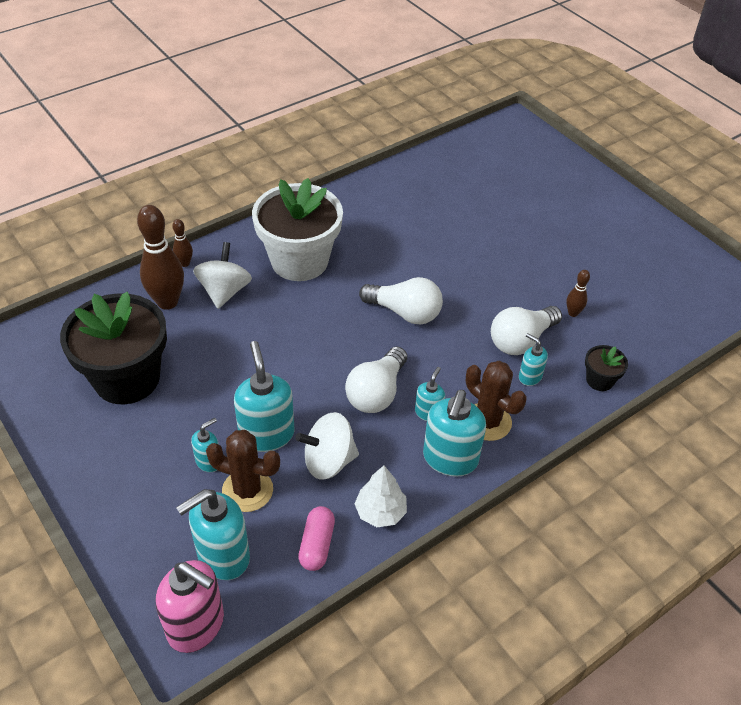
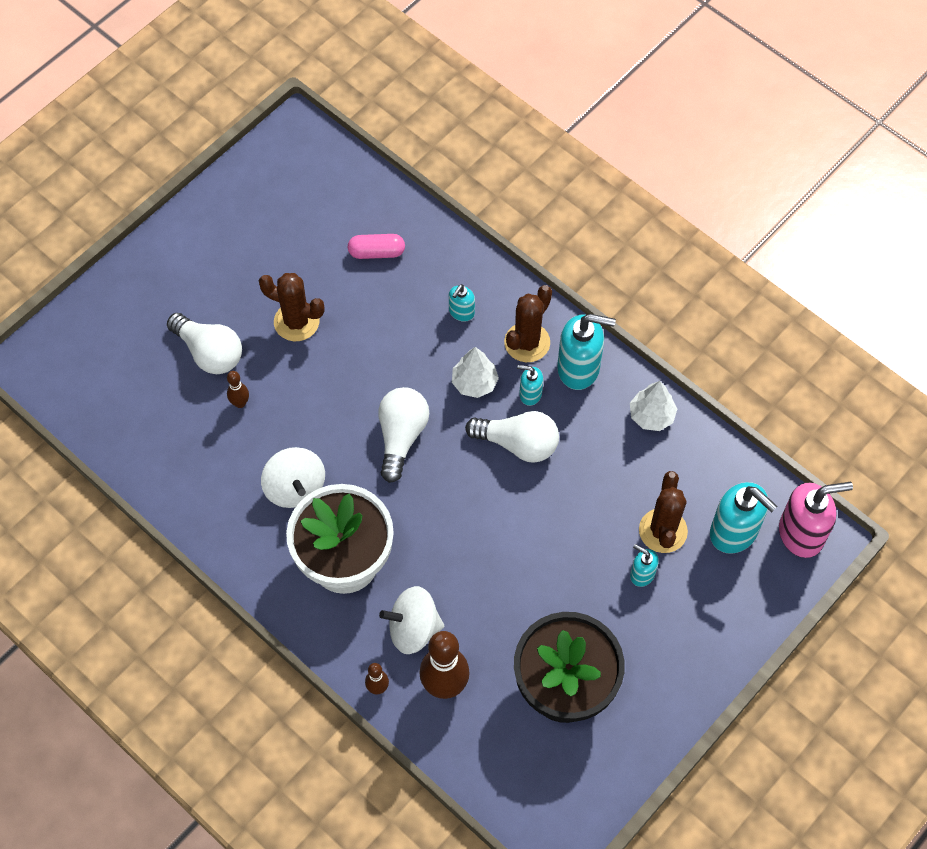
camera: 100 degrees left, 15 degrees up
pink soap dispenser [156,560,224,653] -> pink soap dispenser turned 60 degrees clockwise [779,482,853,558]
turquoise soap dispenser [234,341,295,452] -> none
white spinning top [295,412,359,480] -> white spinning top moved to [261,447,325,508]
pink capsule [298,506,335,571] -> pink capsule moved to [348,234,405,259]
white light bulb [491,306,562,355] -> white light bulb moved to [167,313,242,374]
brown bowling pin [566,270,590,317] -> brown bowling pin moved to [227,371,249,408]
black flower pot [585,345,628,391] -> none
none -> brown cactus [259,273,325,341]
none -> white tree [452,347,499,398]

